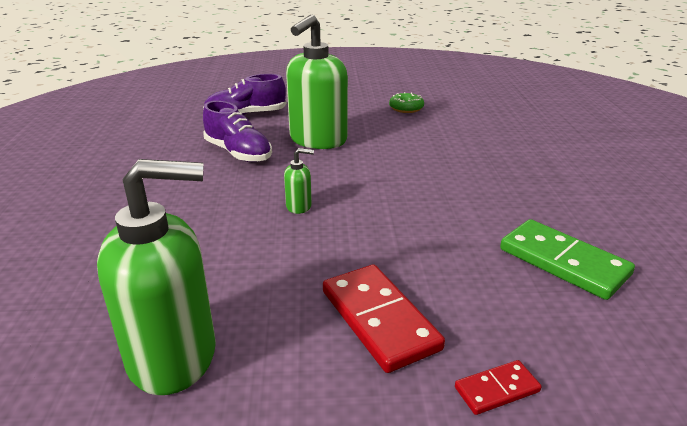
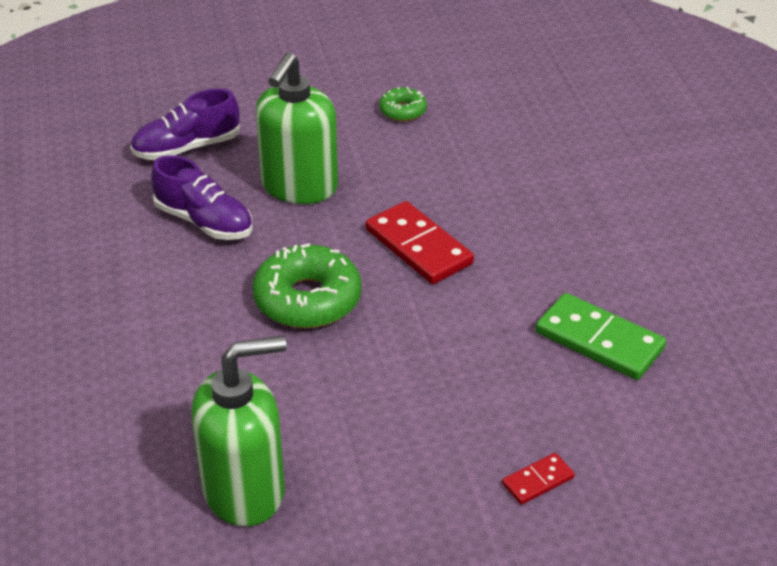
camera: 10 degrees left, 10 degrees up
green soap dispenser [284,148,314,214] -> green donut [253,243,362,328]
red domino [323,265,445,373] -> red domino moved to [366,201,474,284]

